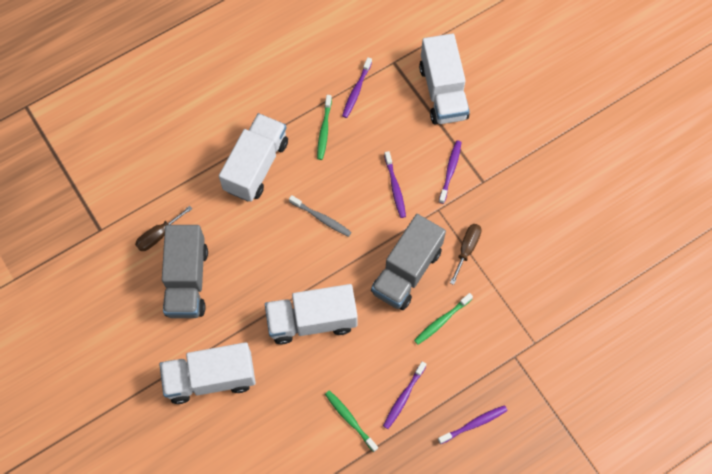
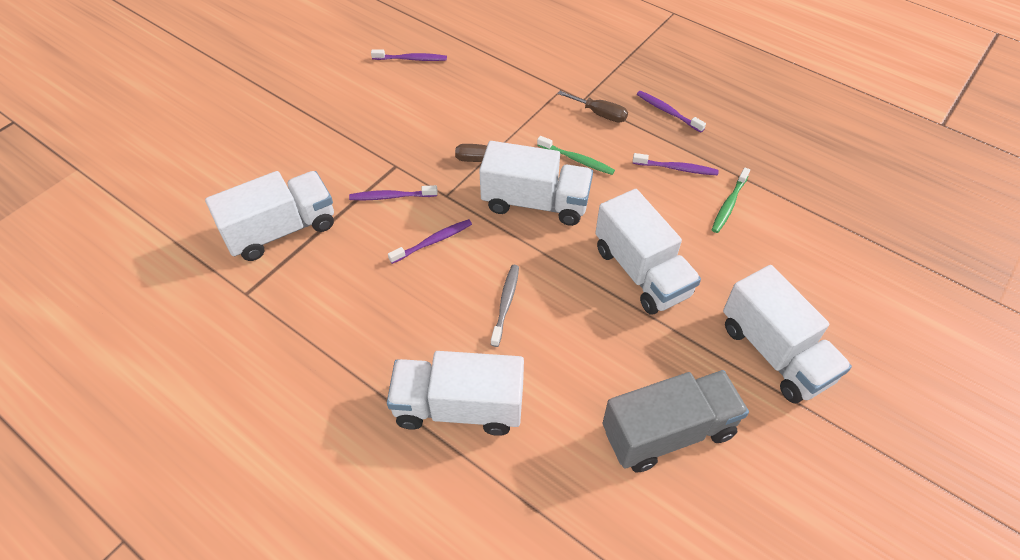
camera: 110 degrees left, 15 degrees down
brown screwdriver [135,206,192,251] -> brown screwdriver moved to [558,91,628,123]
green toothbrush [317,95,332,160] -> none
purple toothbrush [342,57,372,118] -> purple toothbrush moved to [371,49,447,61]
grey truck [371,214,446,310] -> white truck [479,141,593,226]

